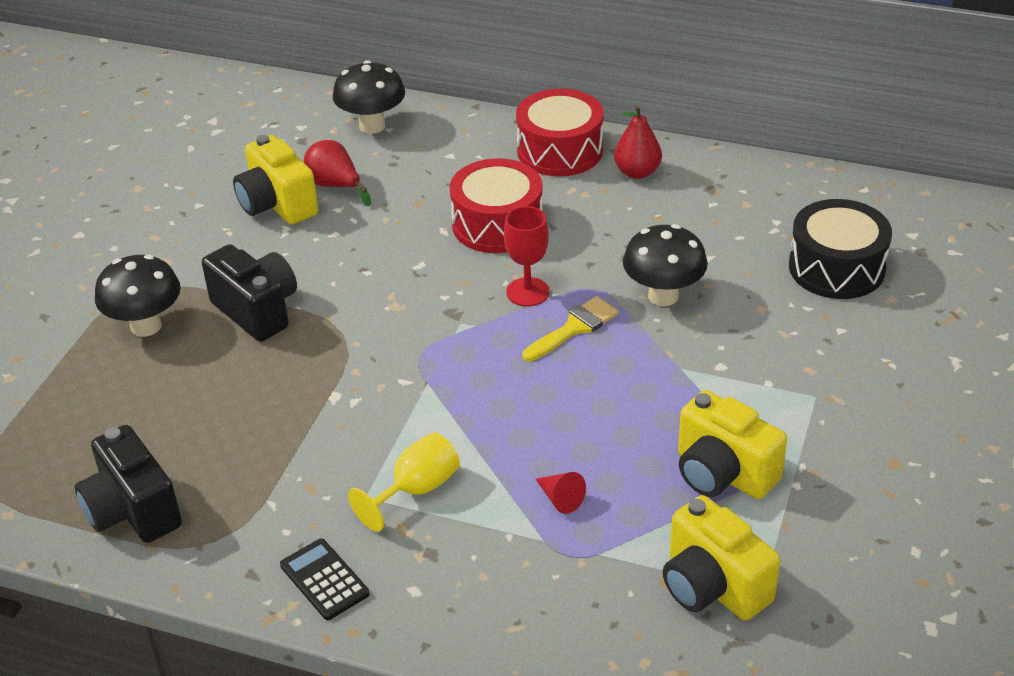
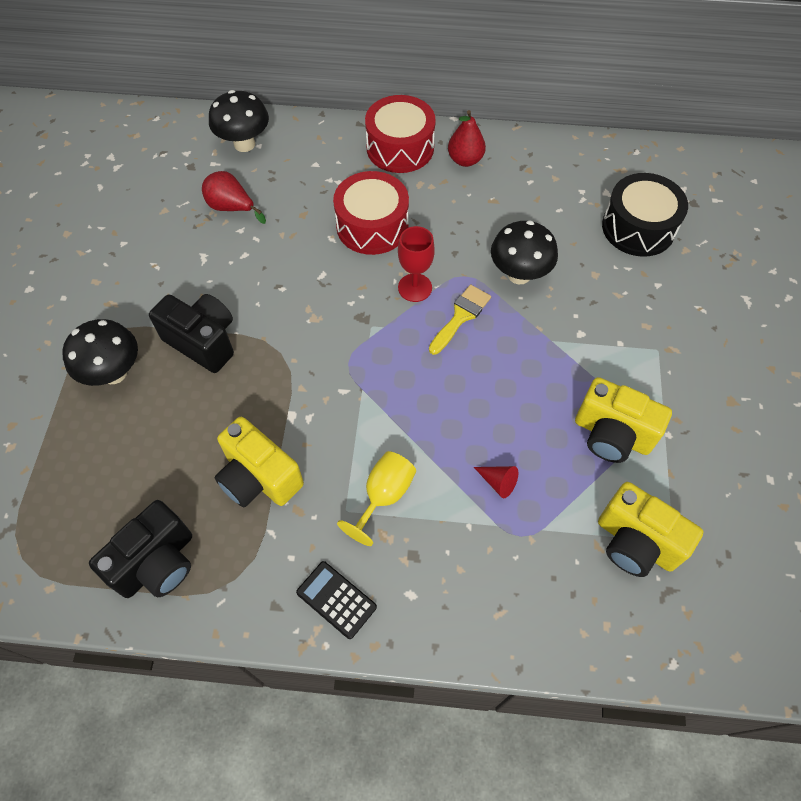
camera: 15 degrees left, 20 degrees up
black camera [75,425,182,543] -> black camera turned 90 degrees counterclockwise [89,500,192,598]
yellow camera [233,135,318,225] -> yellow camera moved to [214,417,304,507]

